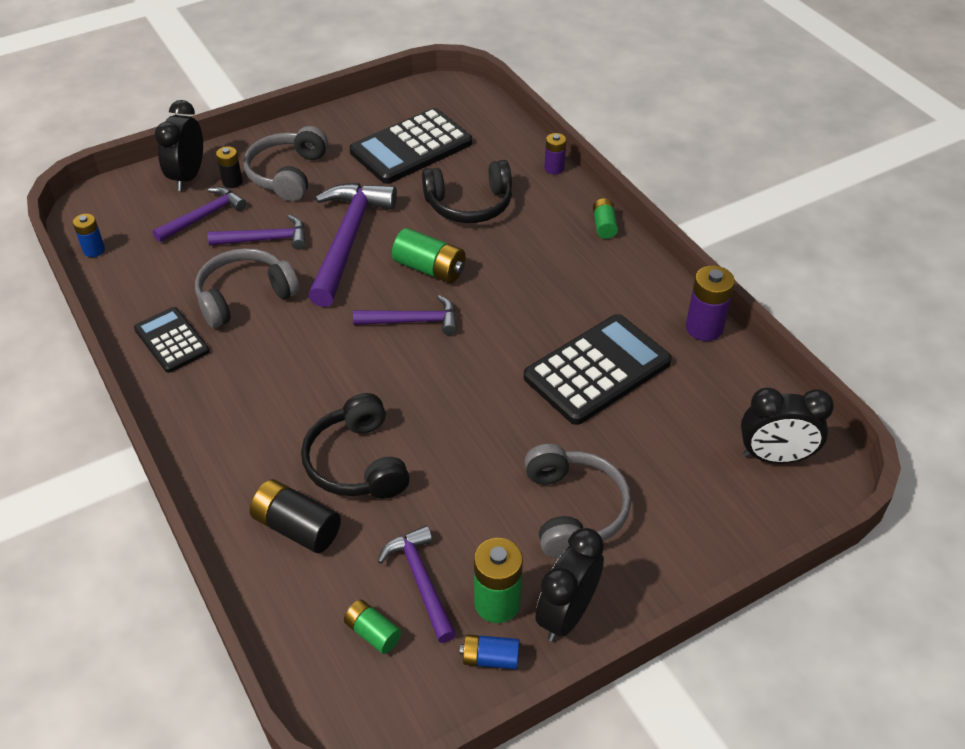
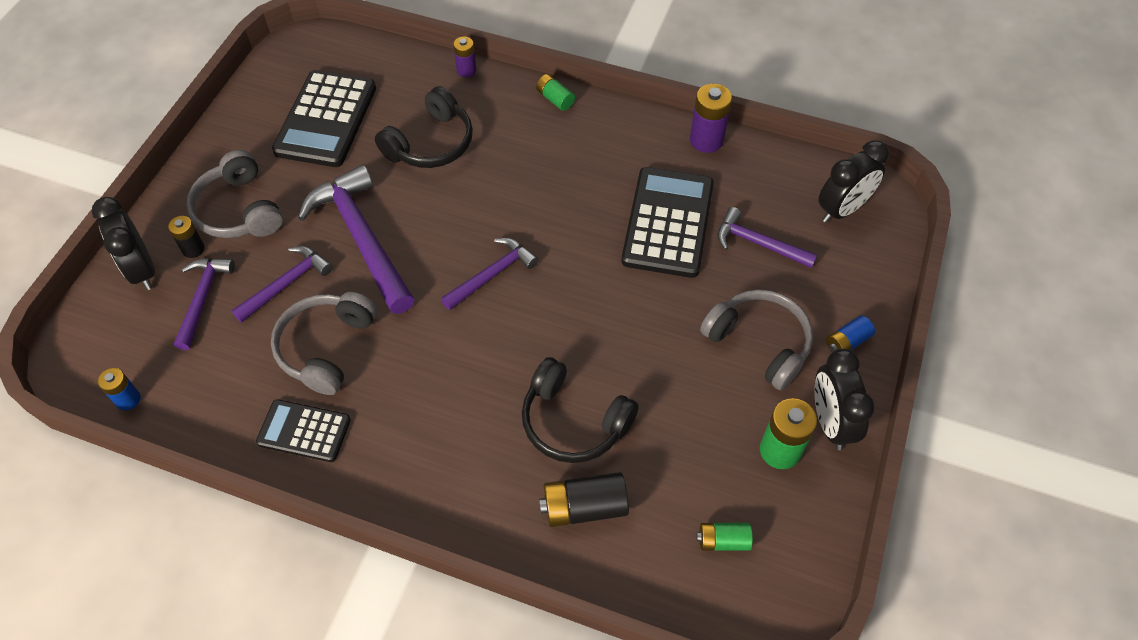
camera: 40 degrees left, 10 degrees up
purple hammer [378,526,456,643] -> purple hammer moved to [717,207,818,268]
green battery [392,228,466,283] -> none
blue battery [460,634,520,669] -> blue battery moved to [826,316,875,352]

